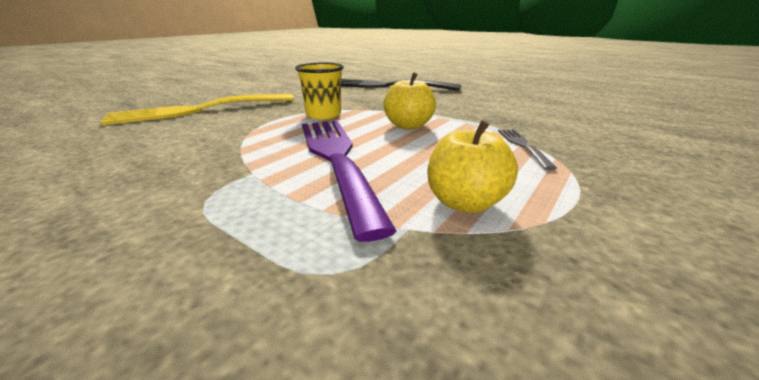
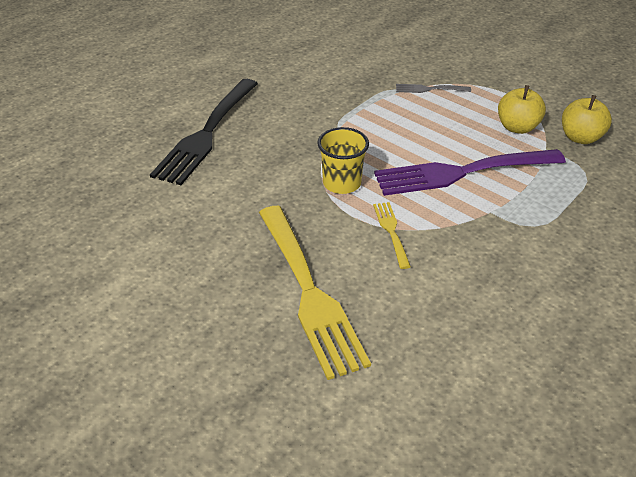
camera: 85 degrees left, 15 degrees up
yellow apple [384,72,436,130] -> yellow apple moved to [562,95,612,144]
none -> yellow fork [373,202,411,269]

